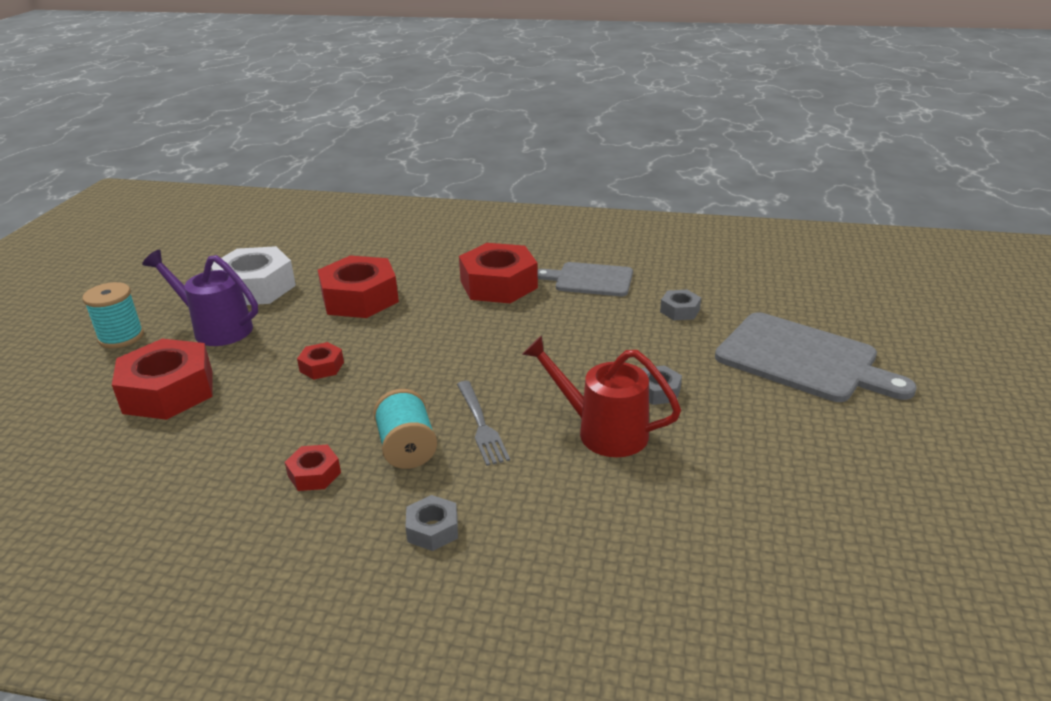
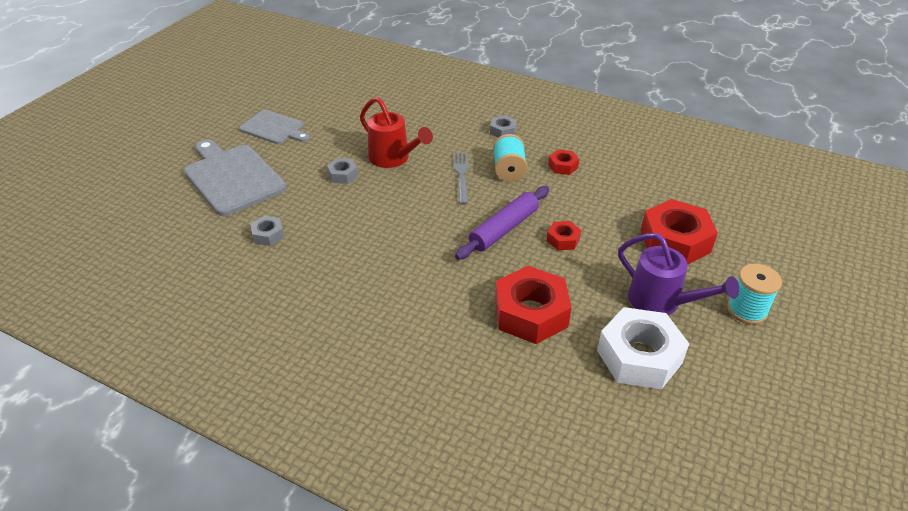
camera: 165 degrees left, 10 degrees up
red nut [459,243,538,303] -> none
grey cutting board [538,262,633,296] -> grey cutting board moved to [239,110,310,144]
none -> purple rolling pin [455,186,549,260]

